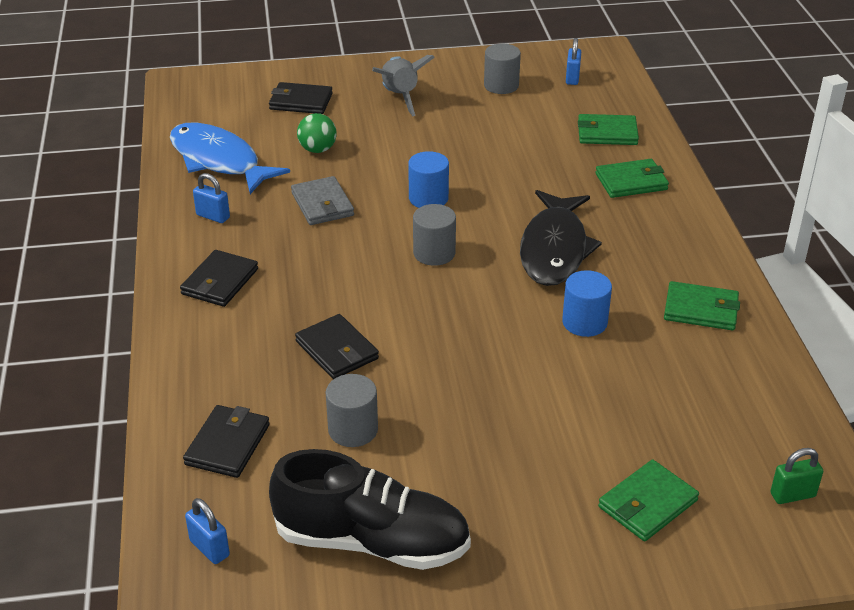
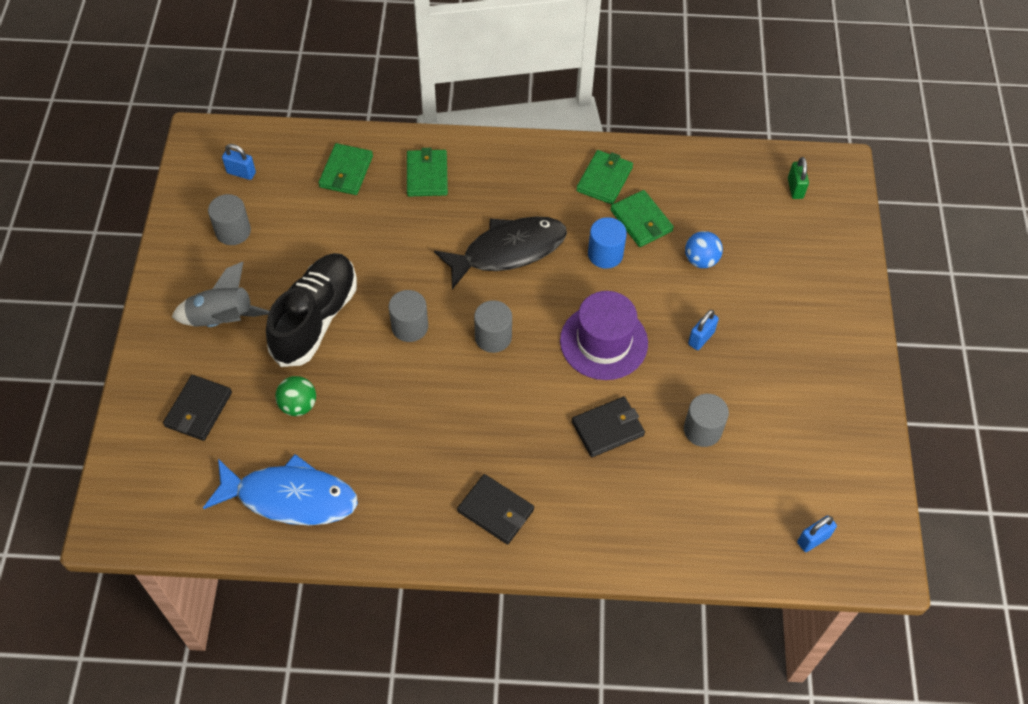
camera: 80 degrees left, 20 degrees up
blue fish [170,123,290,194] -> blue fish turned 135 degrees counterclockwise [203,454,358,525]
black wallet [183,405,270,478] -> none
blue padlock [193,173,230,223] -> blue padlock moved to [688,310,719,350]
black shoe [269,449,471,570] -> black shoe moved to [266,253,357,367]
grey wallet [291,176,354,225] -> none
blue cylinder [408,151,449,208] -> grey cylinder [389,290,428,342]
black fish [520,190,602,286] -> black fish turned 45 degrees counterclockwise [434,216,567,289]
green wallet [598,460,699,541] -> green wallet moved to [610,190,674,247]
none -> purple hat [560,291,648,380]
none -> blue ball [685,231,723,268]

